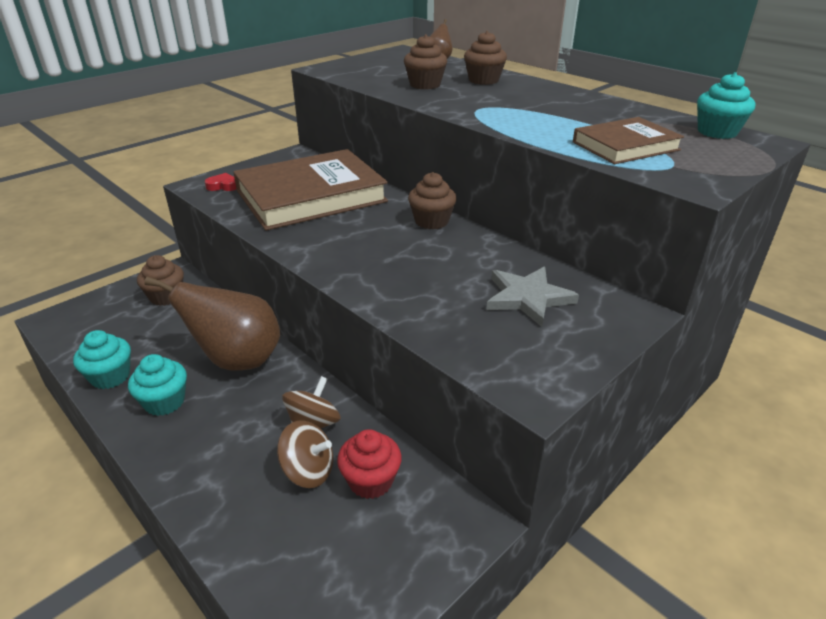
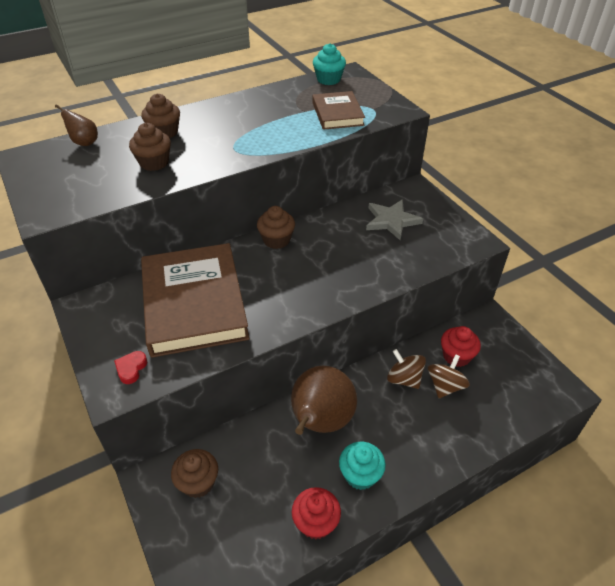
camera: 75 degrees left, 10 degrees up
turquoise cupcake [73,330,131,389] -> red cupcake [292,487,341,539]

